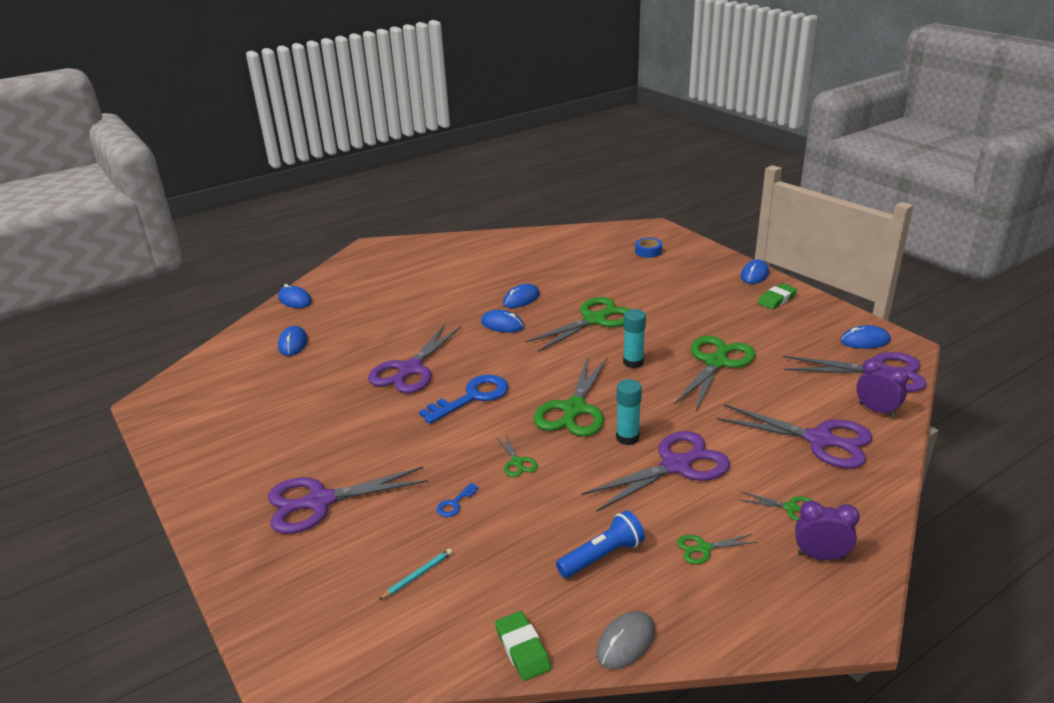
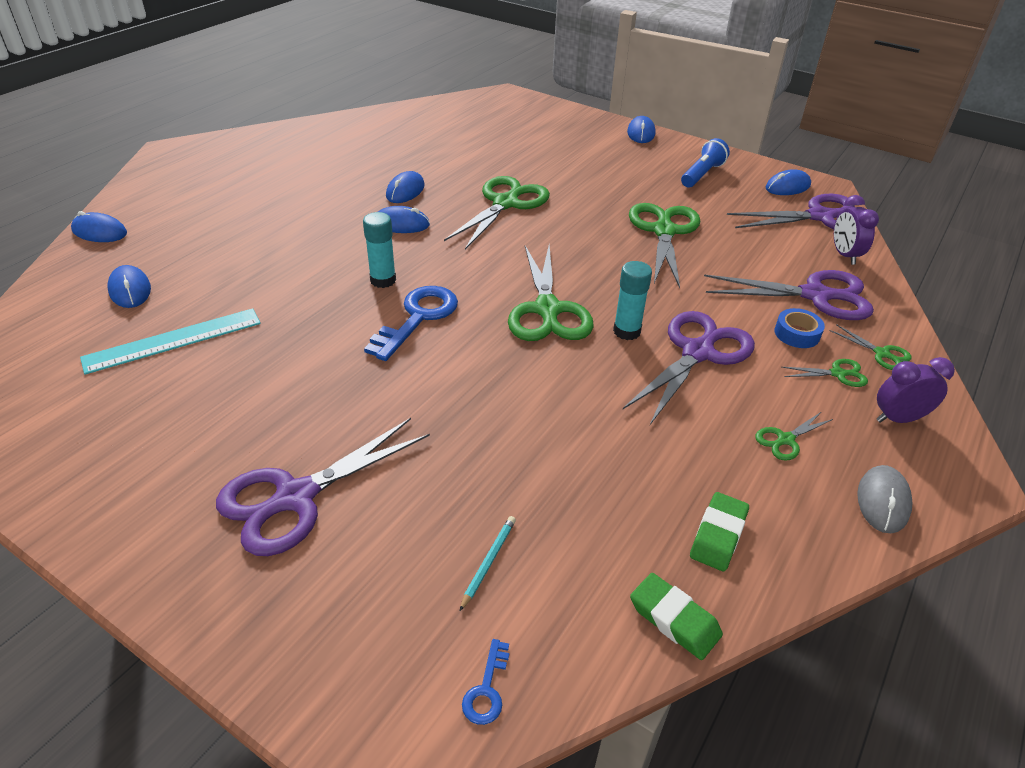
camera: 25 degrees left, 10 degrees up
purple scissors [368,324,461,393] -> none
blue key [437,483,479,517] -> blue key moved to [462,639,509,725]
green scissors [496,435,538,477] -> green scissors moved to [829,324,912,370]
blue flashlight [556,510,645,578] -> blue flashlight moved to [681,138,730,187]
grey mouse [596,611,655,669] -> grey mouse moved to [857,465,912,533]
turquoise glue stick [623,309,646,368] -> turquoise glue stick moved to [363,212,396,288]
blue tape [635,238,662,258] -> blue tape moved to [774,308,825,348]
green eraser [757,283,797,309] -> green eraser moved to [690,492,749,571]
purple clock [856,358,909,418] -> purple clock turned 120 degrees counterclockwise [834,195,879,265]
none -> turquoise ruler [80,308,261,375]

